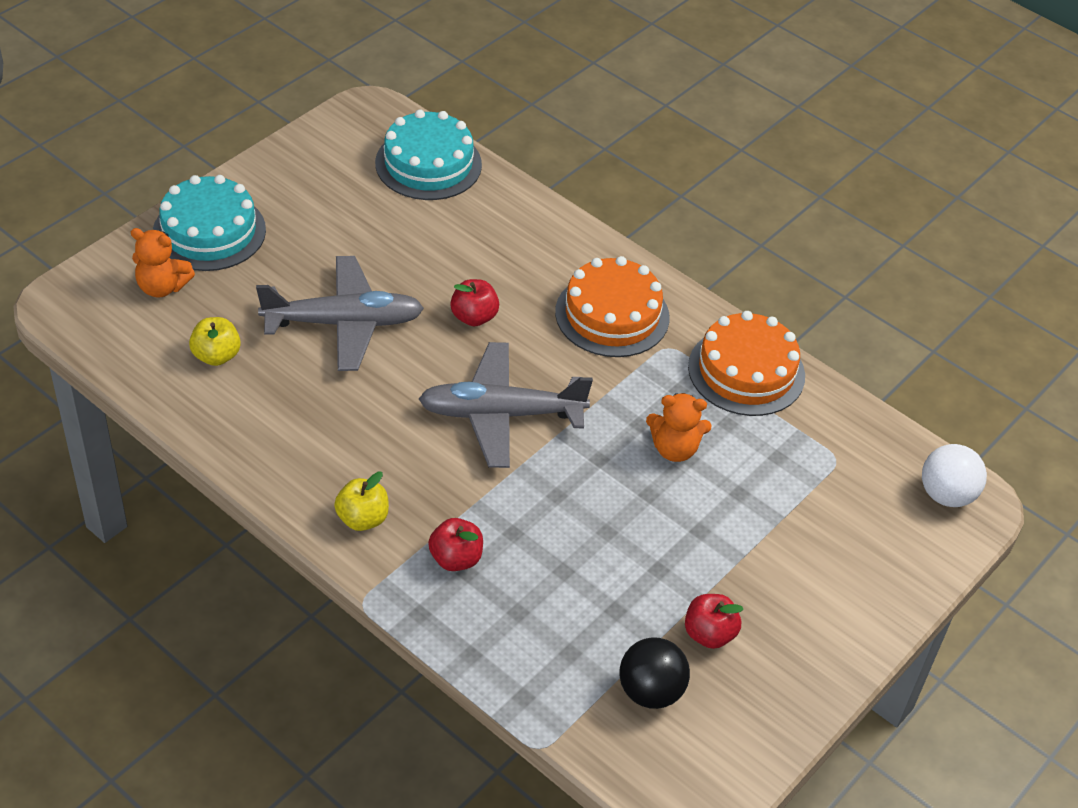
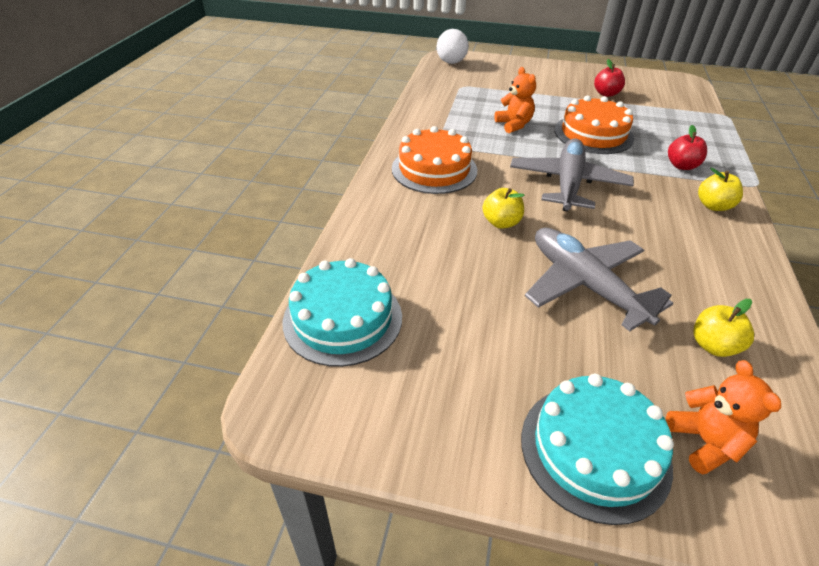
camera: 115 degrees left, 5 degrees down
grey plane [419,342,593,468] -> grey plane turned 135 degrees counterclockwise [510,139,634,211]
red apple [450,279,499,326] -> yellow apple [482,188,524,229]
black ball [619,637,690,709] -> none
orange cake [688,311,805,416] -> orange cake moved to [554,95,634,154]

